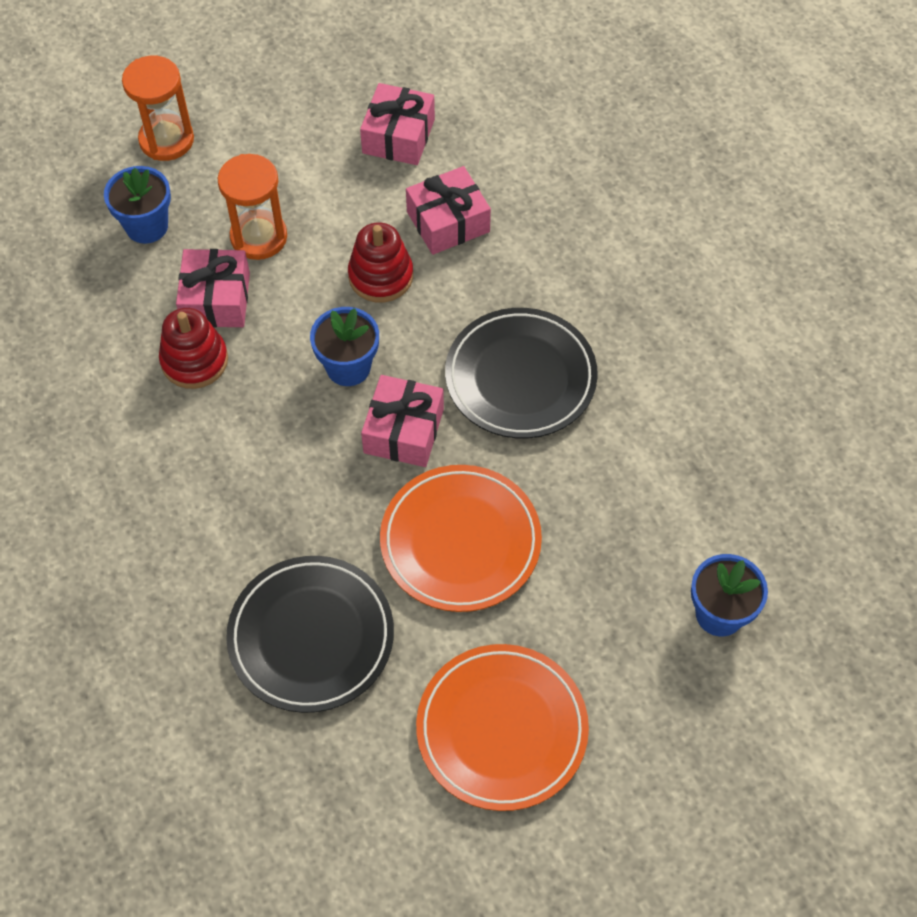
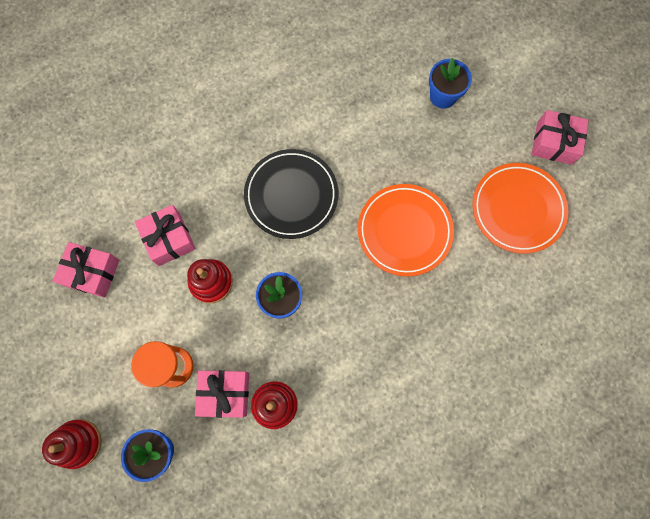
camera: 90 degrees left, 15 degrees up
orange hourglass [122,56,194,161] -> red stacking toy [42,419,102,469]
black plate [226,556,394,713] -> none
pink gift [361,375,444,467] -> pink gift moved to [531,110,589,165]

